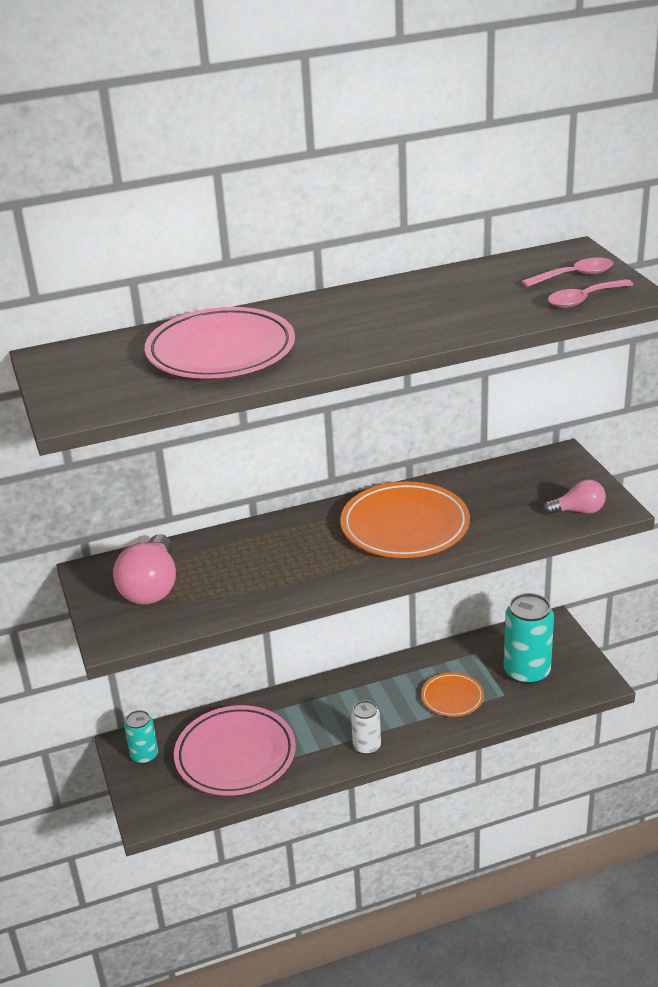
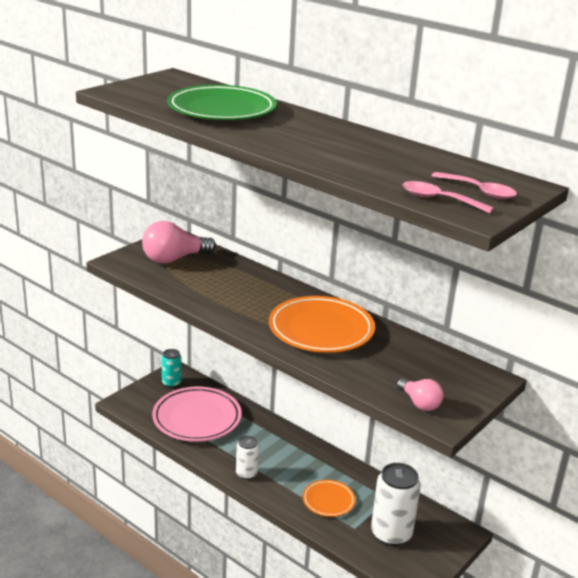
camera: 55 degrees right, 5 degrees down
pink plate [145,307,295,379] -> green plate [167,85,277,120]
turquoise can [504,593,554,685] -> white can [371,463,421,546]

